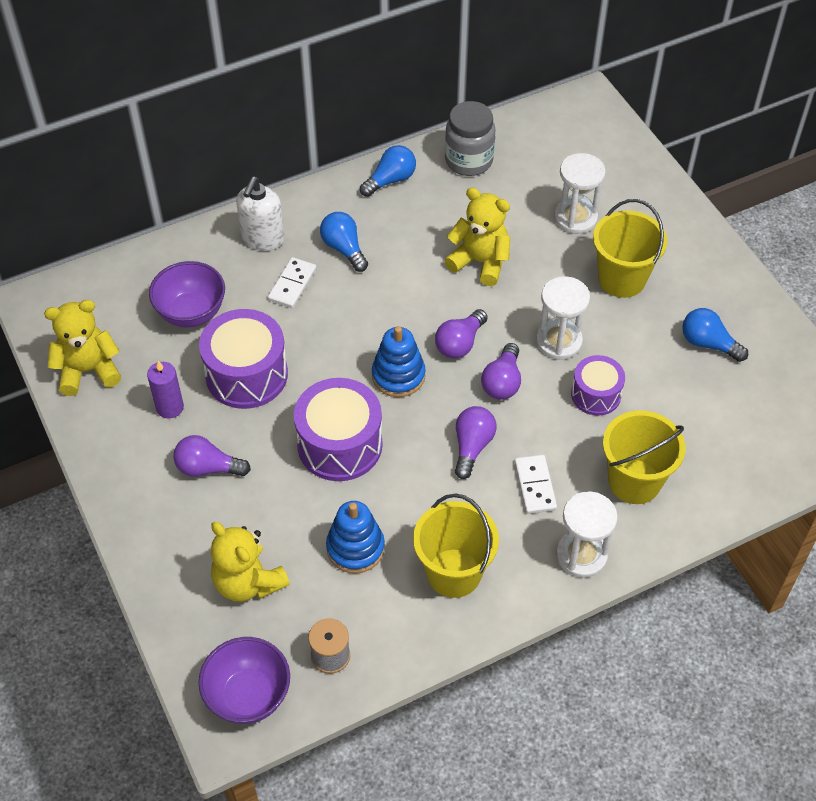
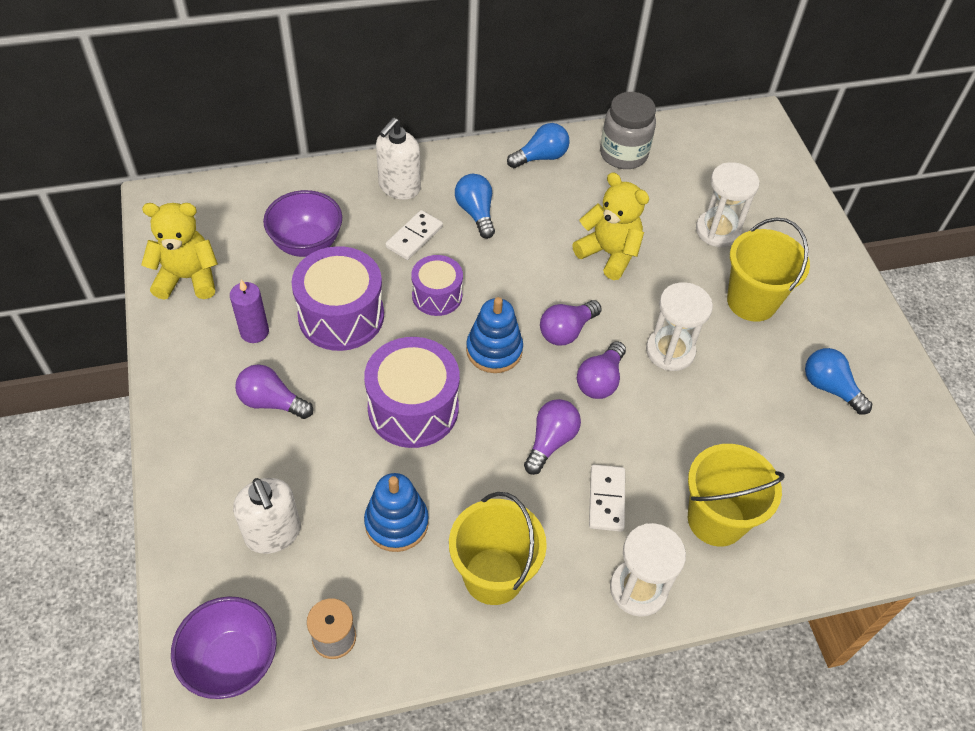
camera: 10 degrees right, 0 degrees up
yellow teddy bear [211,522,290,602] -> white soap dispenser [233,478,301,554]
purple drum [571,355,625,416] -> purple drum moved to [411,255,463,316]

